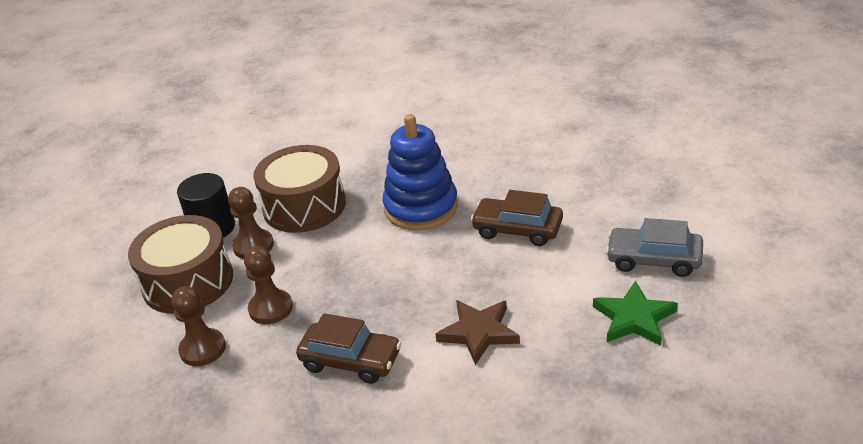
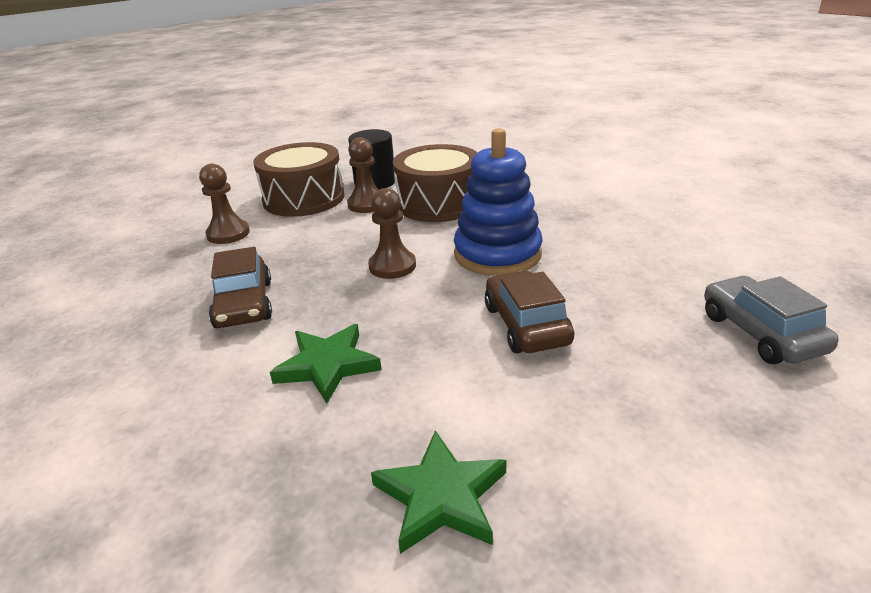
camera: 55 degrees right, 5 degrees down
brown pawn [244,247,293,324] -> brown pawn moved to [368,188,416,279]
brown star [435,300,520,365] -> green star [270,324,382,403]
grey car [606,218,703,277] -> grey car moved to [704,276,839,364]

